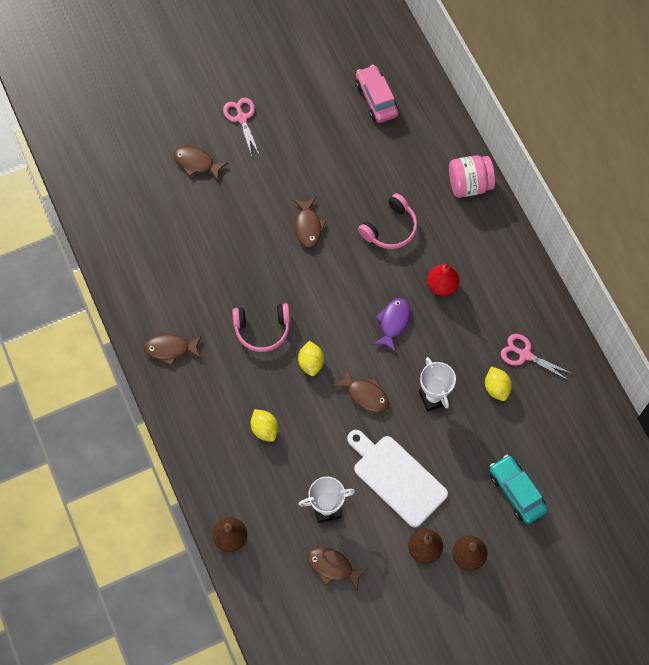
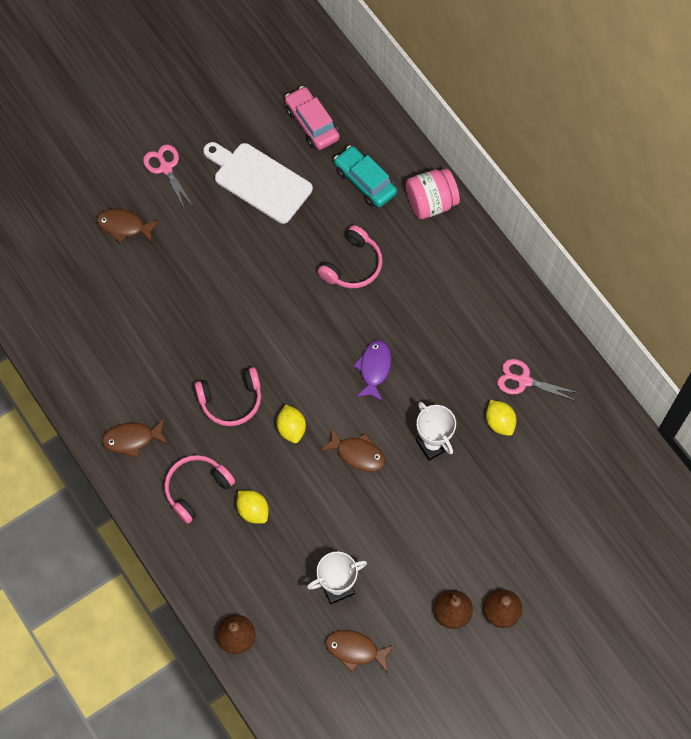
camera: 10 degrees left, 0 degrees up
brown fish [293,197,326,248] -> none
white cutting board [347,430,448,527] -> white cutting board moved to [203,142,313,224]
red pear [427,263,459,296] -> none
turquoise car [490,455,548,524] -> turquoise car moved to [334,146,397,207]
none -> pink headphones [164,455,235,524]

